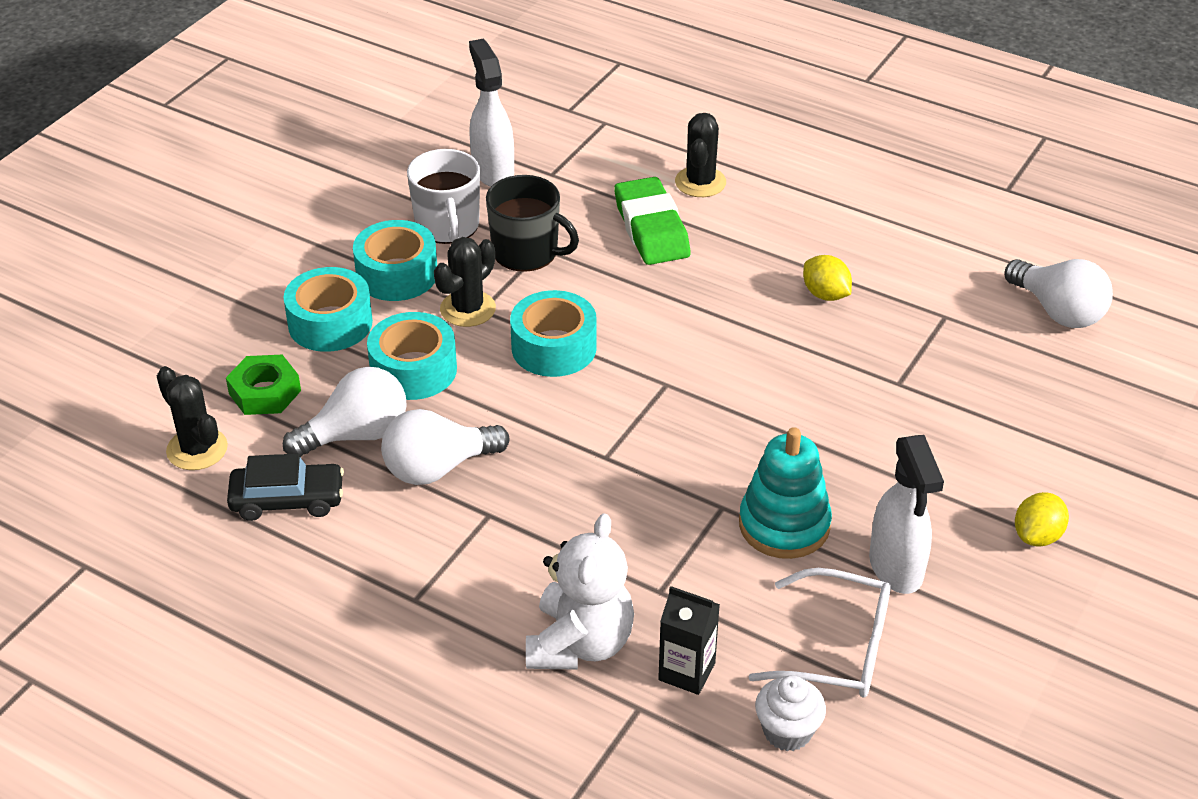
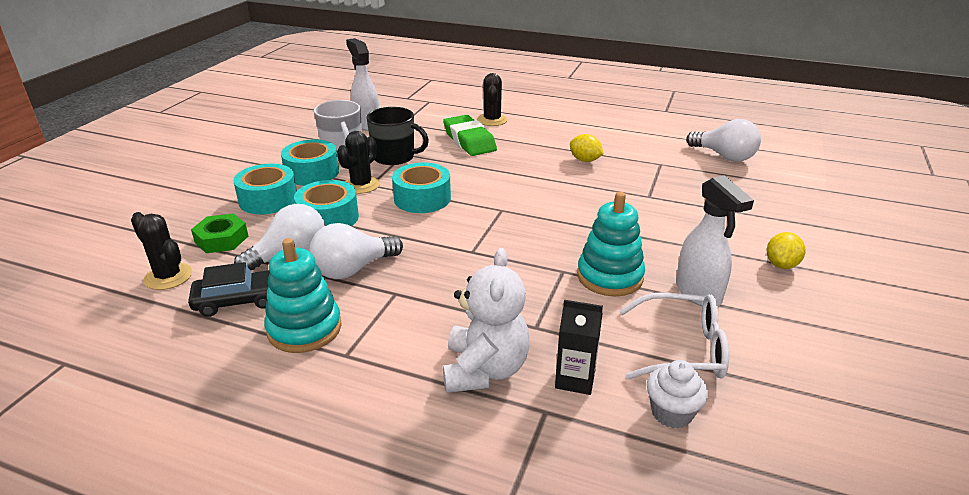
camera: 10 degrees left, 10 degrees down
none -> turquoise stacking toy [265,238,342,353]

